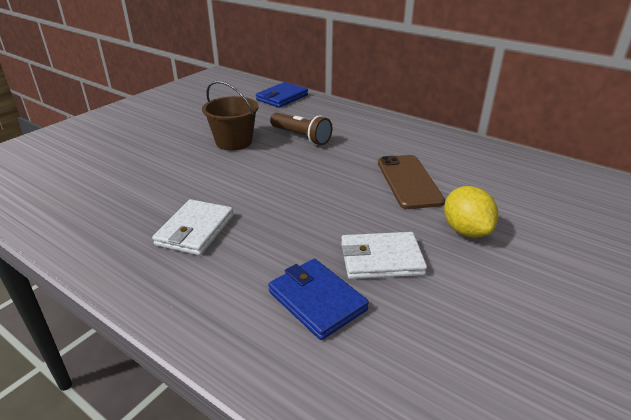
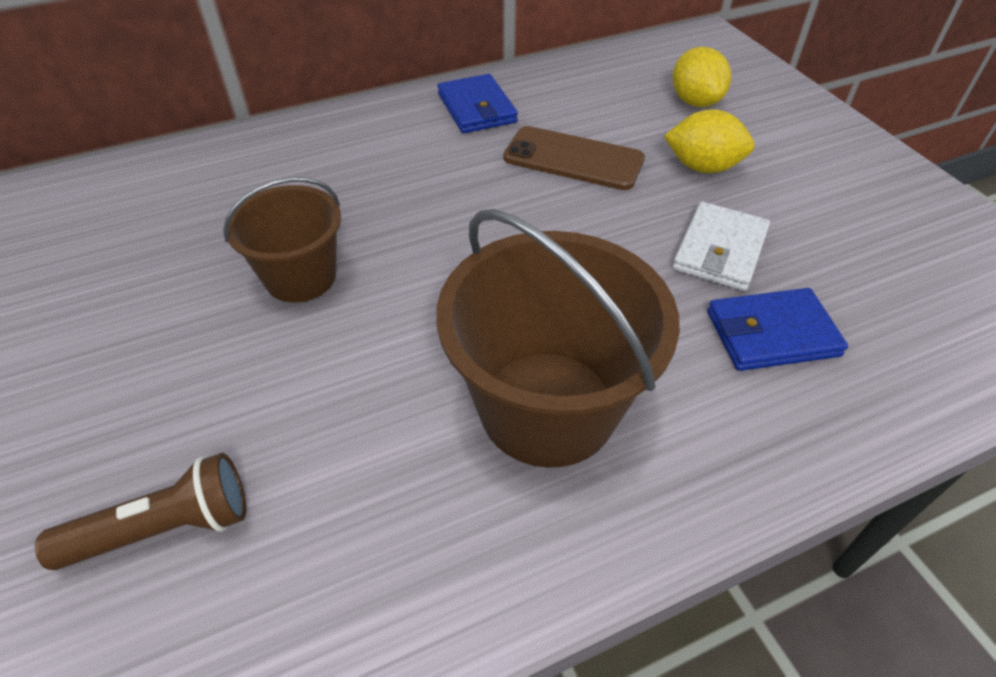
camera: 60 degrees left, 15 degrees up
white wallet [152,199,234,256] -> brown bucket [436,209,680,468]
blue wallet [256,82,308,108] -> blue wallet moved to [438,74,518,133]
brown flashlight [270,113,333,145] -> brown flashlight moved to [35,453,246,570]
none -> yellow lemon [673,47,731,107]

